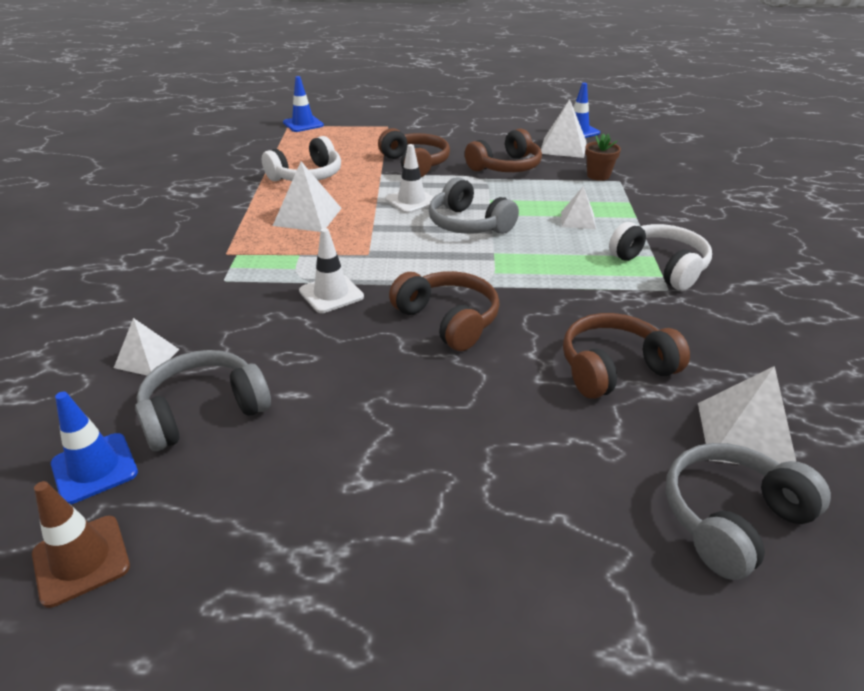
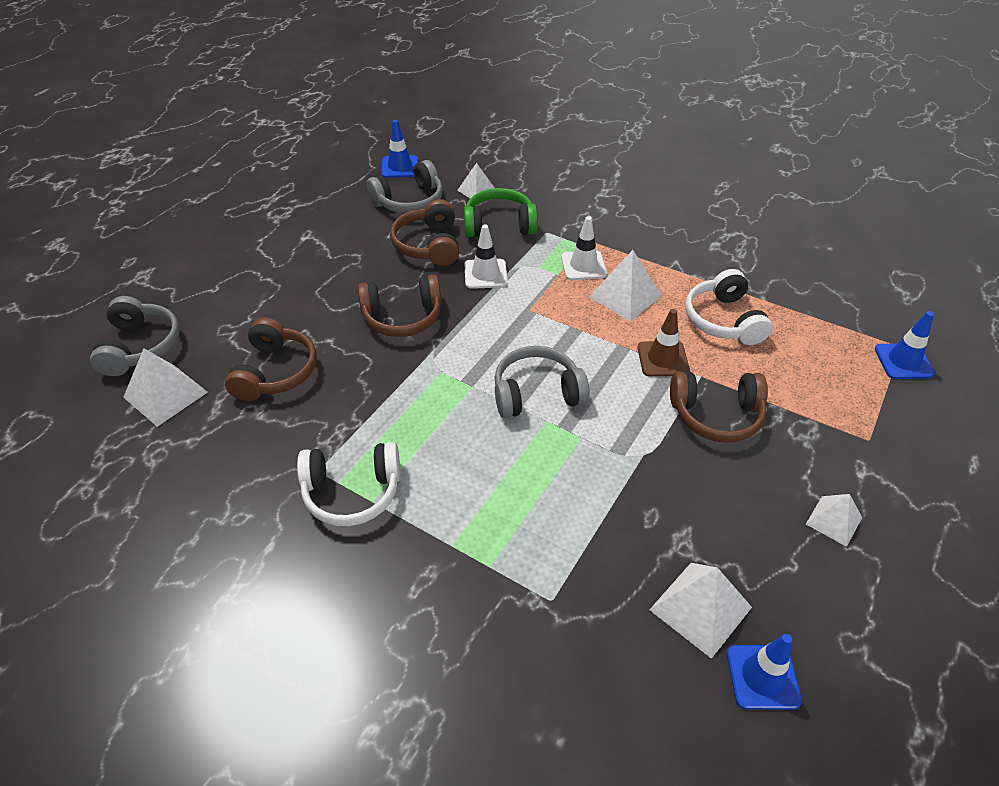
camera: 120 degrees right, 10 degrees up
brown traffic cone [32,481,130,608] -> brown traffic cone moved to [637,309,690,377]
grey headphones [135,350,271,451] -> grey headphones turned 60 degrees clockwise [366,160,443,213]
white traffic cone [385,144,434,213] -> white traffic cone moved to [561,216,607,280]
brown headphones [465,128,542,172] -> brown headphones moved to [390,199,459,266]
white pyramid [561,186,596,229] -> white pyramid moved to [806,494,862,547]
brown flower pot [585,133,621,181] -> none
none -> green headphones [464,188,538,237]

